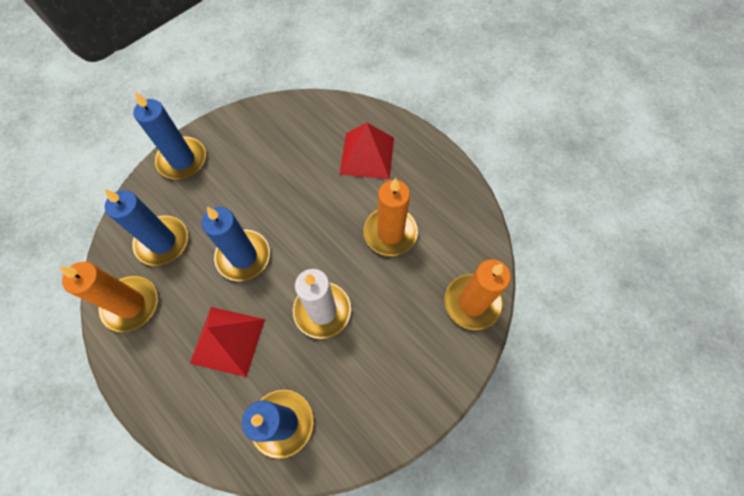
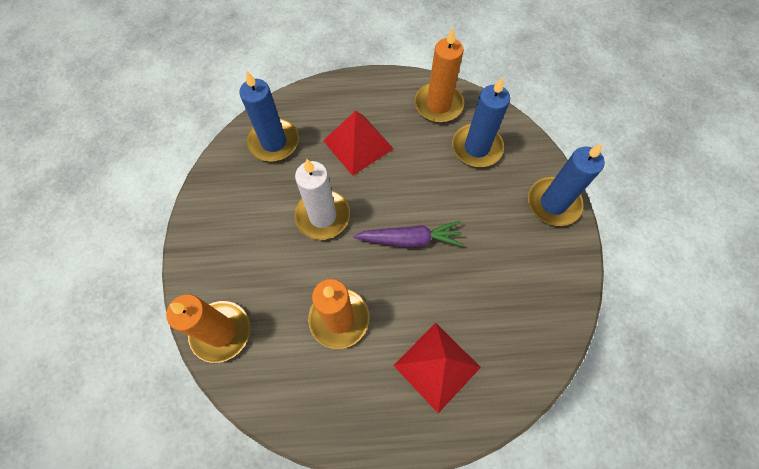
camera: 130 degrees right, 0 degrees up
blue candle [201,207,270,281] -> none
none -> purple carrot [353,221,464,247]

